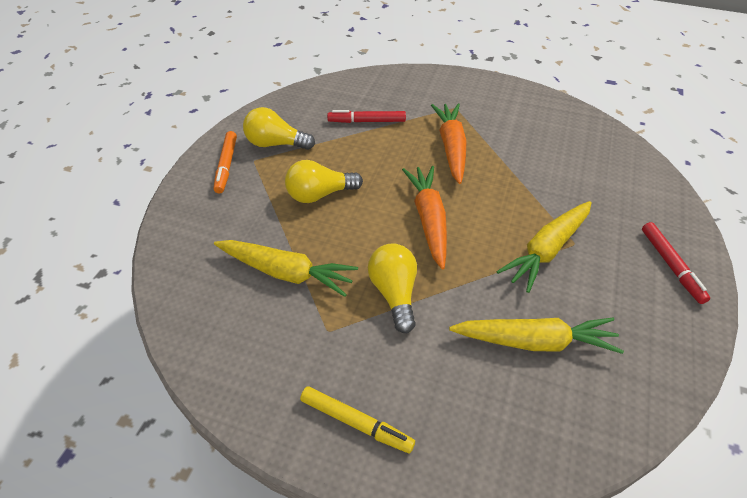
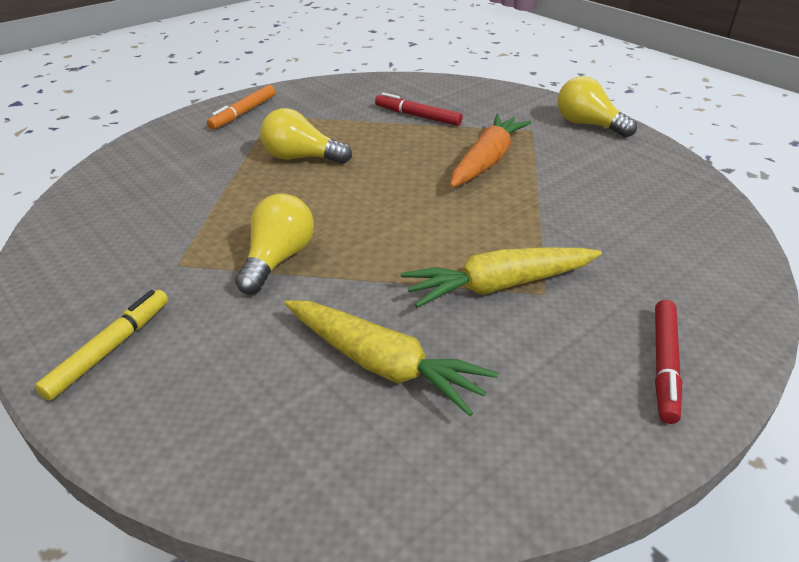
camera: 30 degrees right, 10 degrees down
yellow carrot [214,240,358,297] -> none
yellow light bulb [243,107,315,150] -> yellow light bulb moved to [558,76,637,138]
yellow marker [300,386,415,453] -> yellow marker turned 120 degrees counterclockwise [35,290,168,401]
orange carrot [402,166,447,269] -> none

